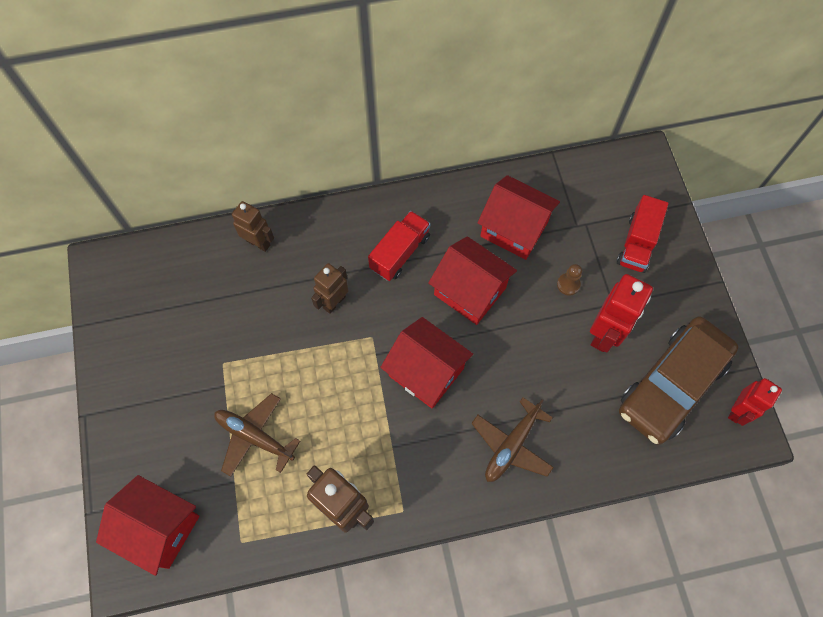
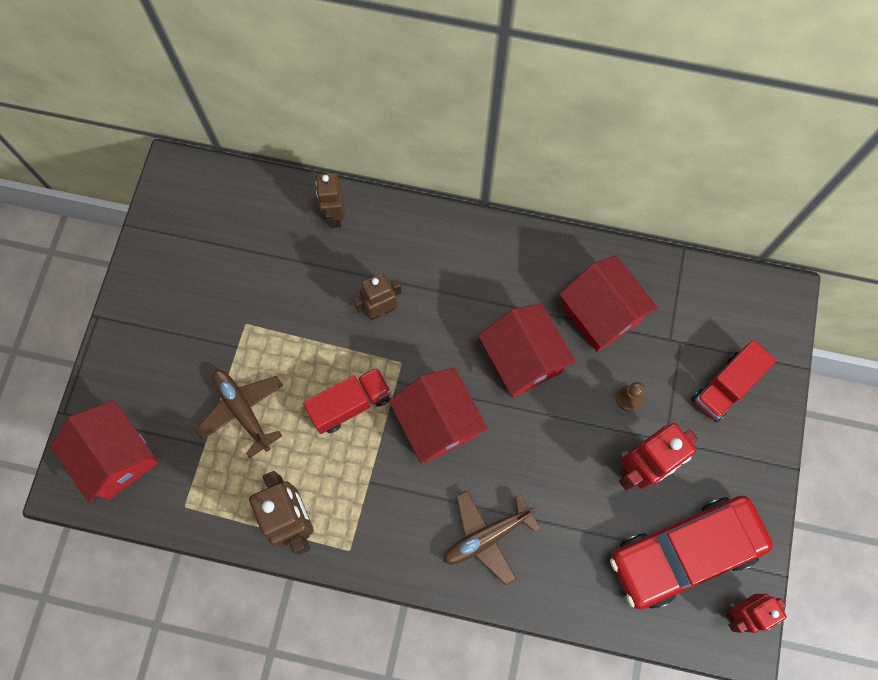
camera: 25 degrees right, 5 degrees up
brown robot [231,201,274,252] -> brown robot turned 150 degrees counterclockwise [316,173,345,228]
red truck [368,211,430,281] -> red truck moved to [303,367,391,434]
brown car [619,316,738,445] -> red car [610,496,773,609]

